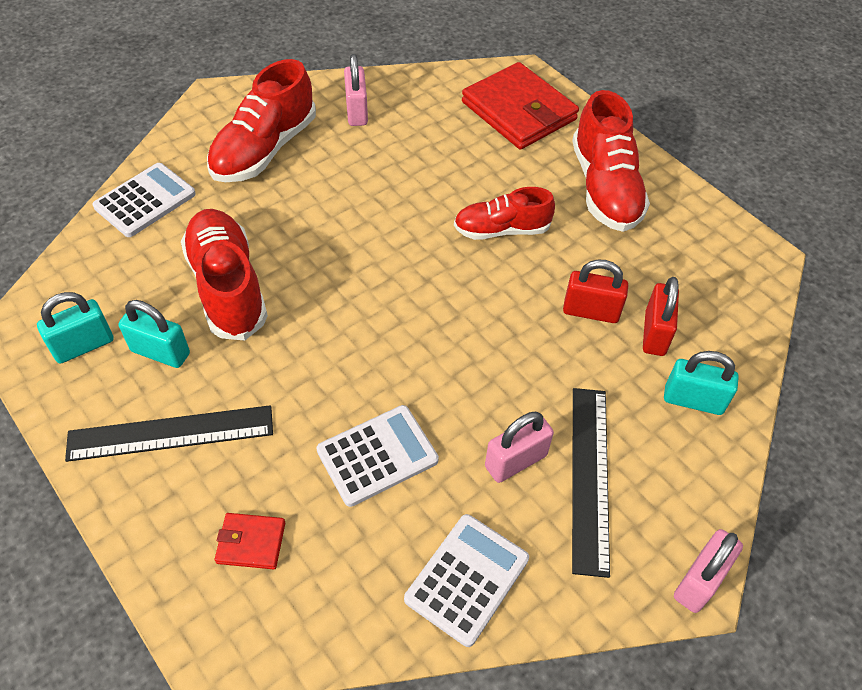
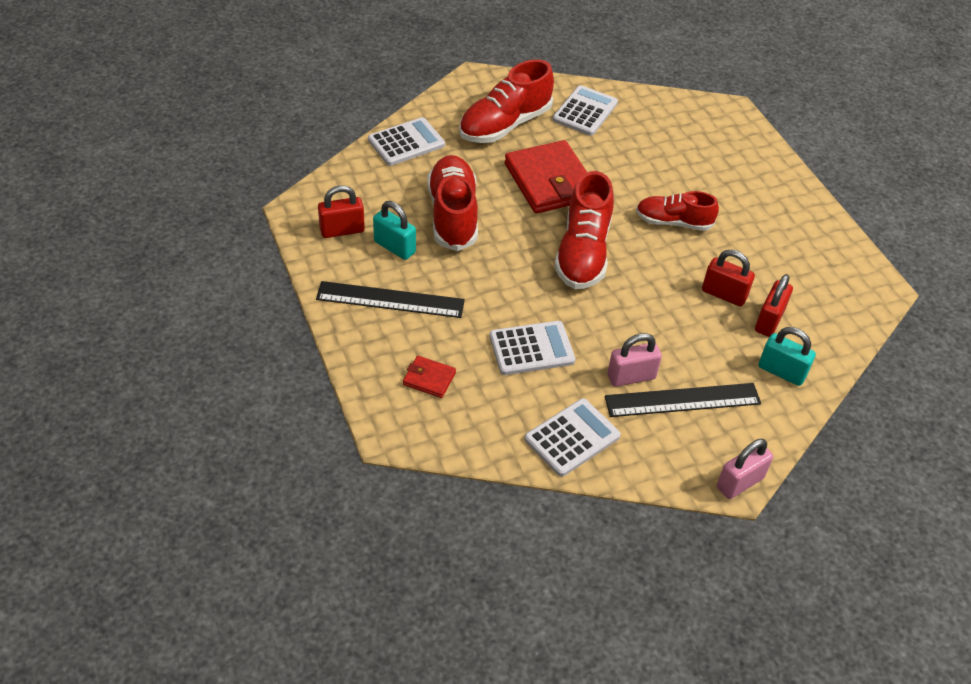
camera: 15 degrees right, 5 degrees down
turquoise padlock [37,292,114,364] -> red padlock [318,185,365,238]
pink padlock [344,54,368,126] -> white calculator [553,85,618,136]
red wallet [462,62,579,150] -> red wallet moved to [504,140,587,214]
red shoe [572,90,650,232] -> red shoe moved to [554,171,614,289]
black ruler [572,388,610,578] -> black ruler turned 60 degrees clockwise [605,383,761,417]

